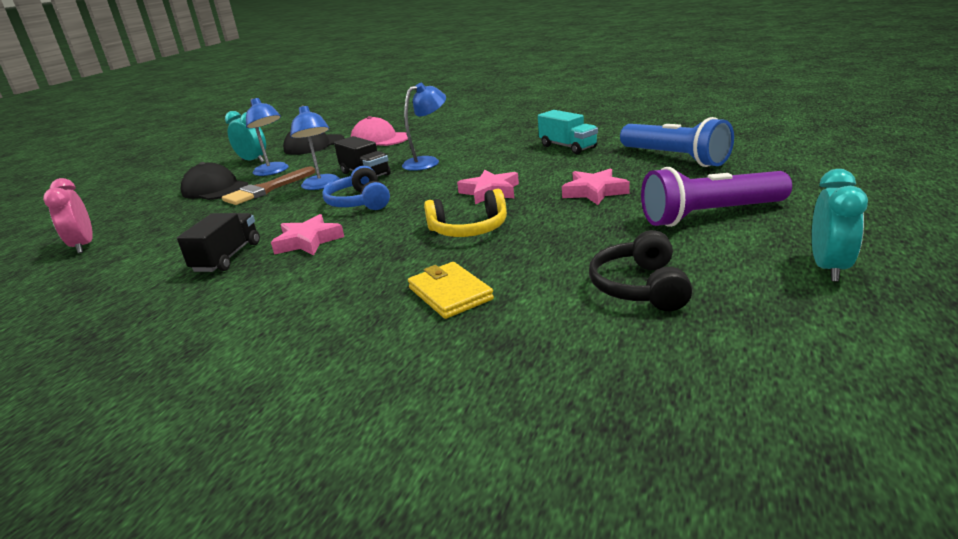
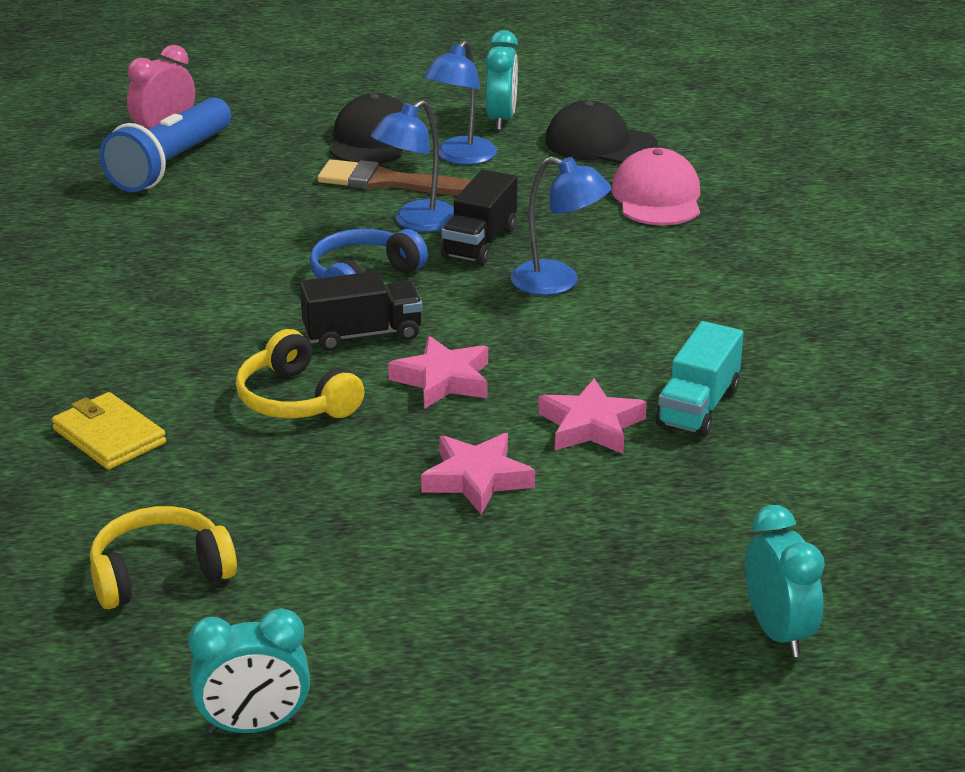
camera: 60 degrees right, 5 degrees up
black truck [177,213,260,272] -> black truck moved to [300,271,423,351]
pink star [271,214,344,255] -> pink star moved to [538,378,647,454]
yellow wallet [408,262,494,319] -> yellow wallet turned 75 degrees counterclockwise [52,392,166,470]
black headphones [589,230,693,311] -> yellow headphones [90,506,237,609]
blue flashlight [620,117,734,167] -> blue flashlight moved to [99,97,231,192]
purple flashlight [641,167,792,227] -> none
none -> turquoise clock [745,505,825,657]

